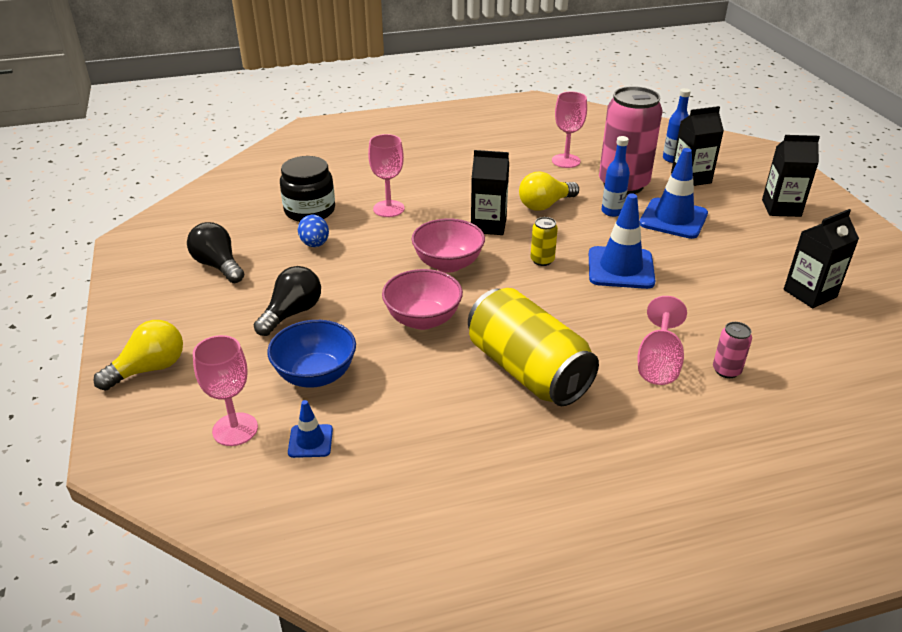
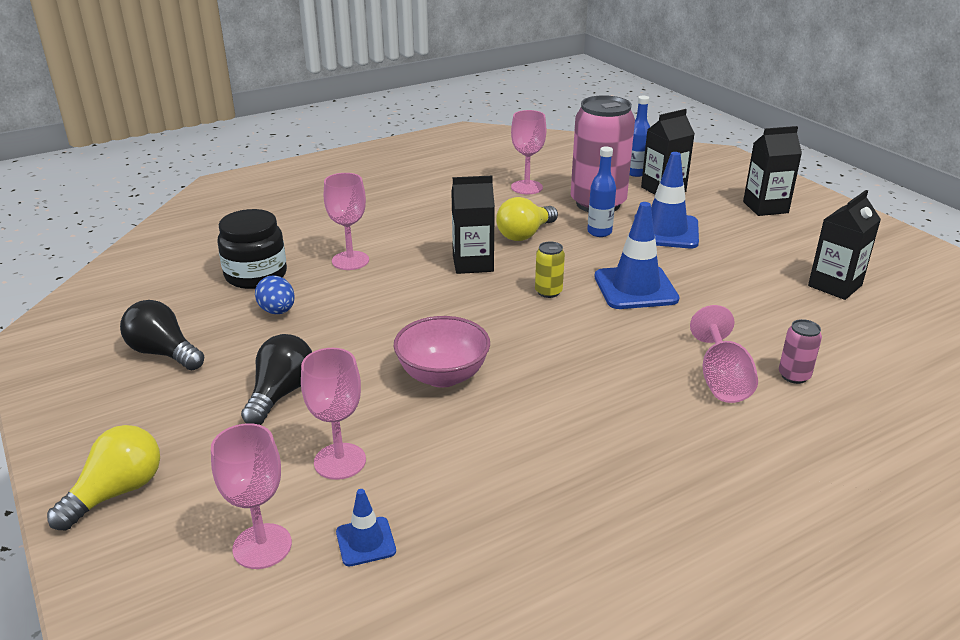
camera: 15 degrees left, 5 degrees down
blue bowl [267,320,356,388] -> pink goblet [301,348,366,480]
pink bowl [412,218,485,273] -> none
yellow can [468,288,599,406] -> none

